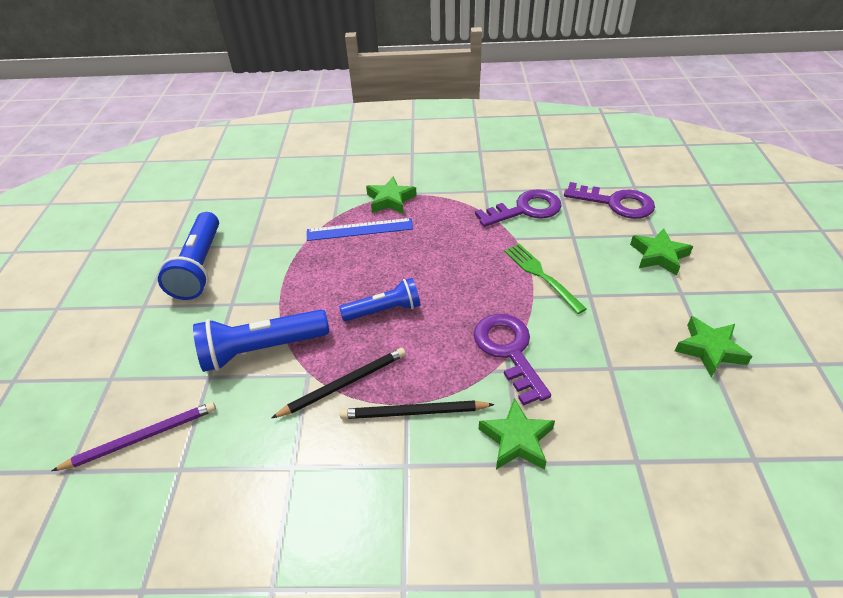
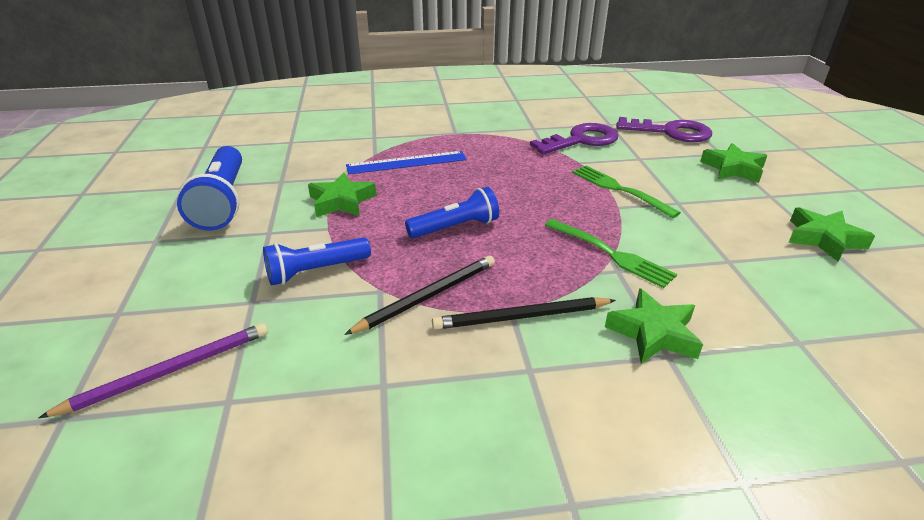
camera: 10 degrees left, 10 degrees down
blue flashlight [193,310,329,372] -> blue flashlight [263,237,371,285], size x0.66
green star [366,176,417,214] -> green star moved to [308,172,376,217]
purple key [474,314,551,406] -> green fork [545,219,677,288]

